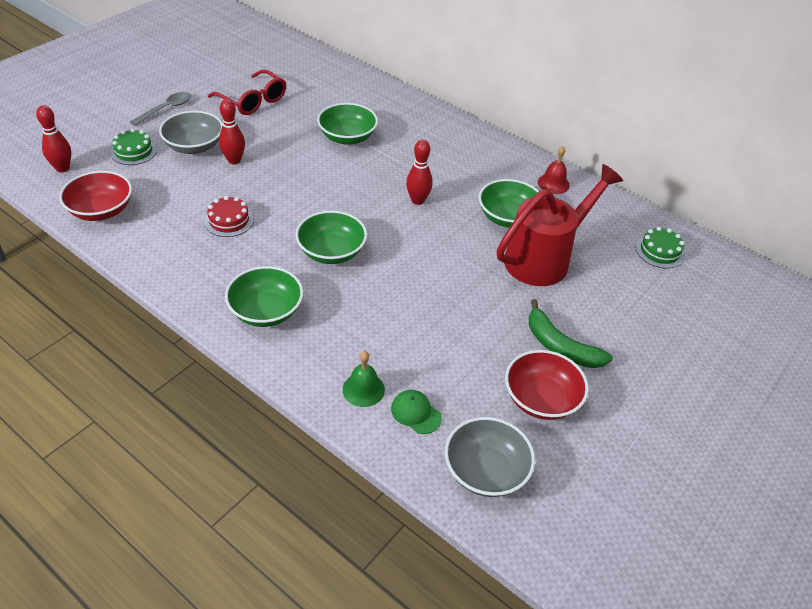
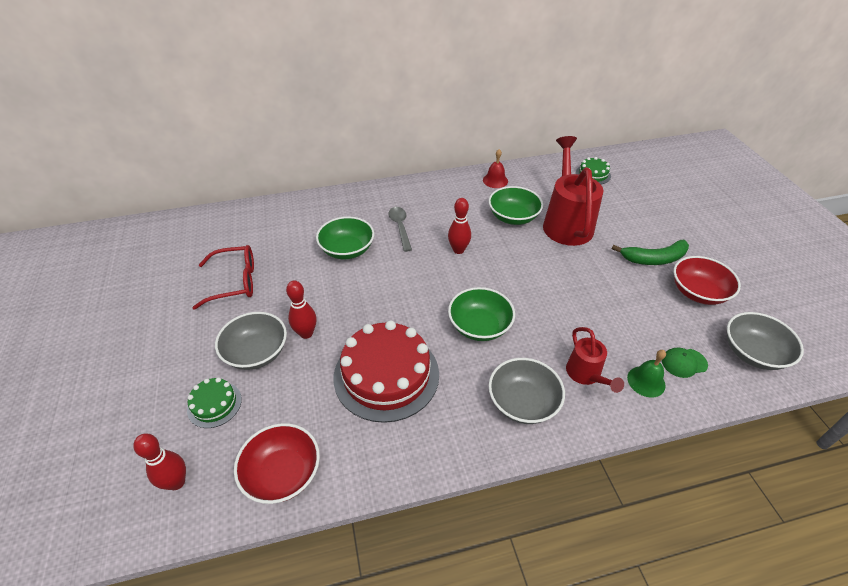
camera: 50 degrees left, 0 degrees up
grey spoon [130,92,191,126] -> grey spoon moved to [388,207,412,252]
red cake [204,196,254,237] -> red cake [334,320,439,423], size x2.10
green bowl [225,266,303,327] -> grey bowl [489,358,565,424]
none -> red watering can [566,327,624,393]

